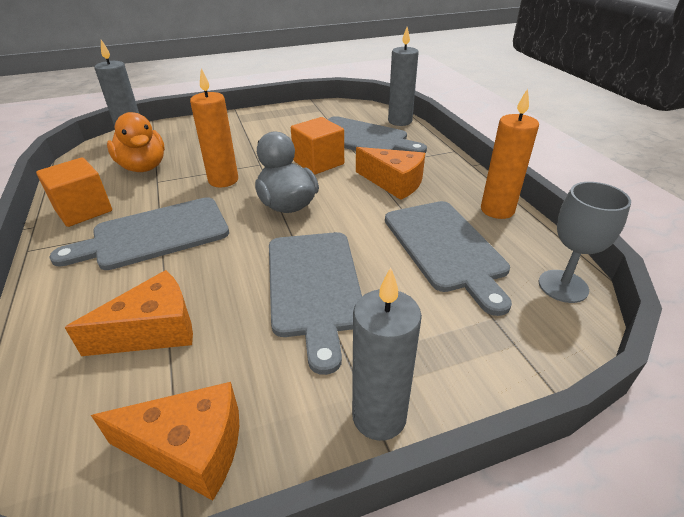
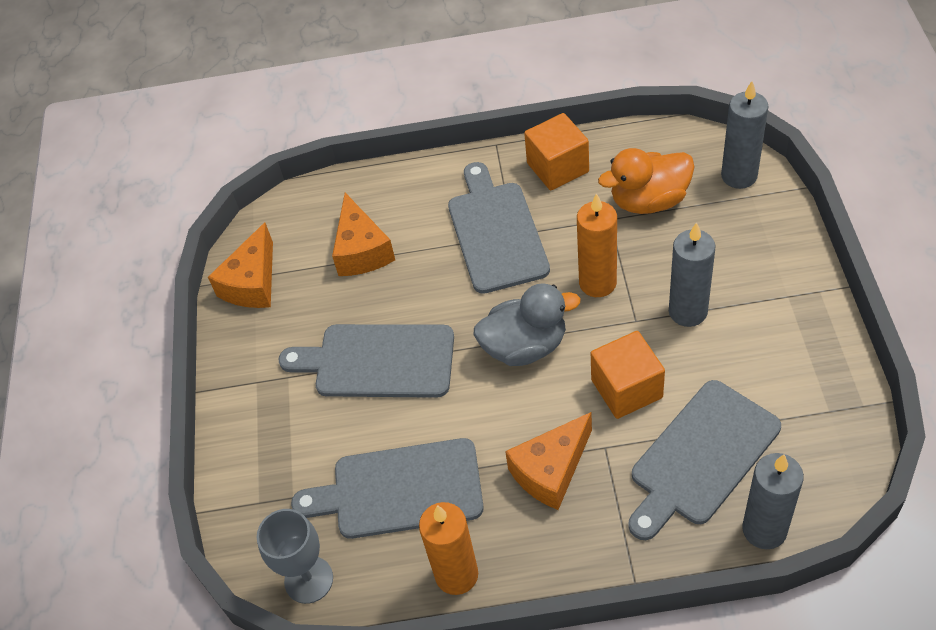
camera: 110 degrees right, 15 degrees up
grey candle [352,267,422,441] -> grey candle moved to [669,222,716,327]

